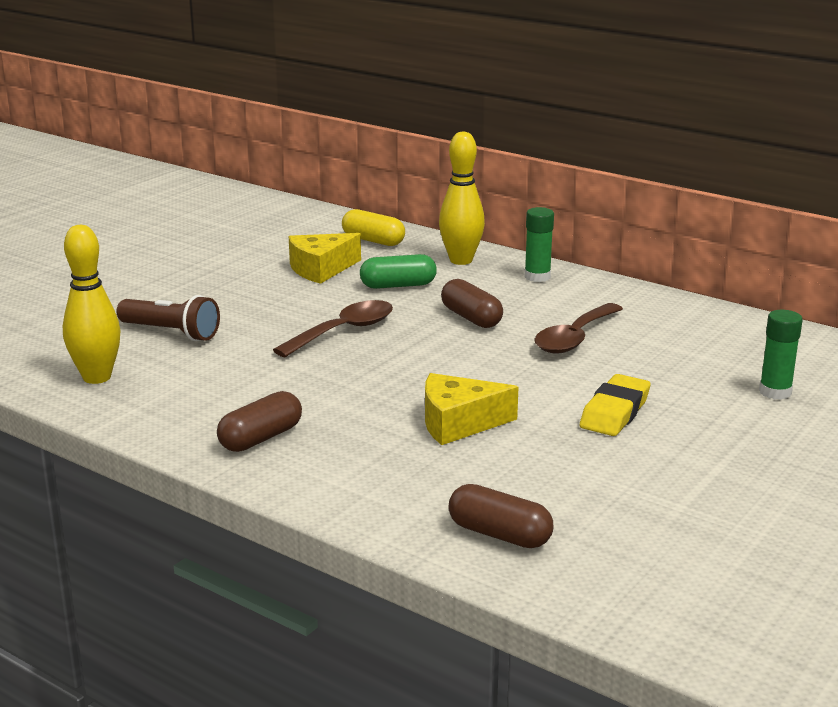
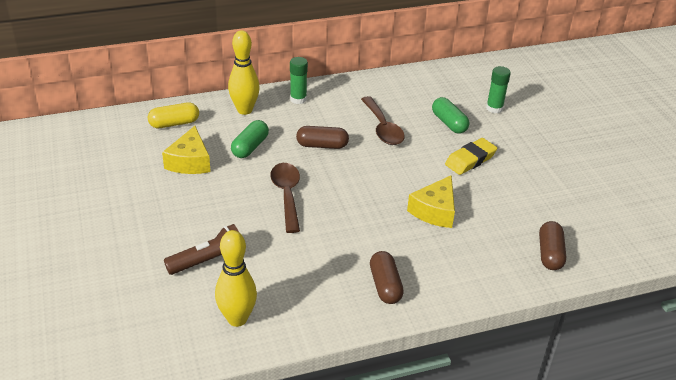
camera: 55 degrees left, 15 degrees up
brown capsule [448,484,553,548] -> brown capsule turned 60 degrees counterclockwise [539,221,566,270]
yellow eraser [580,374,651,436] -> yellow eraser turned 75 degrees clockwise [445,138,497,175]
none -> green capsule [432,97,469,134]

